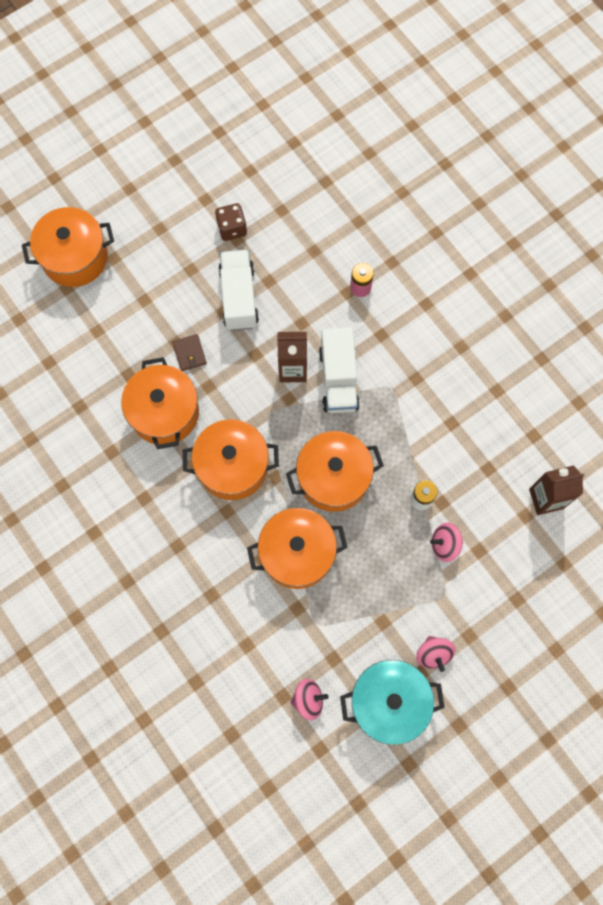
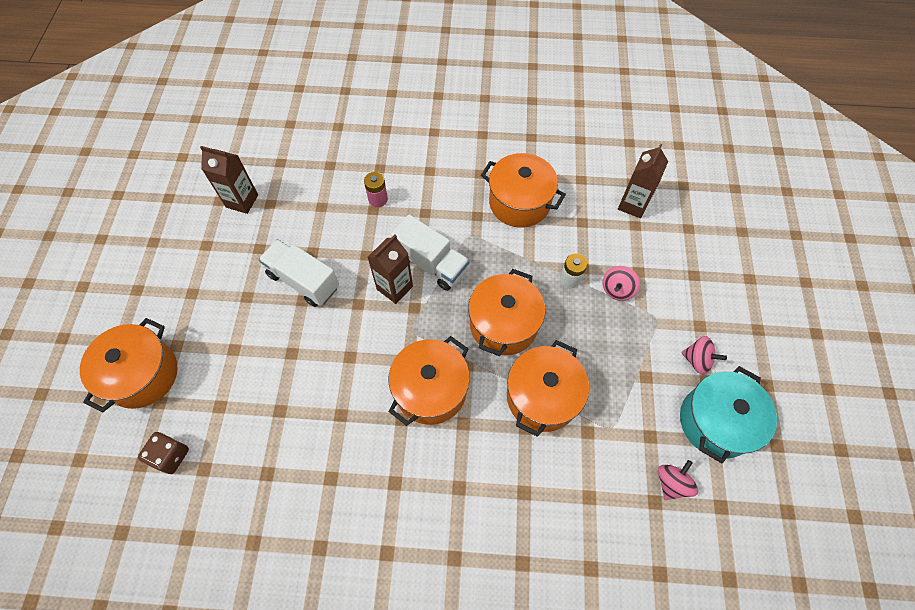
camera: 50 degrees left, 10 degrees down
orange pot [121,357,199,449] -> orange pot moved to [481,153,566,228]
brown wallet [172,334,207,371] -> none
brown dice [215,203,247,241] -> brown dice moved to [138,432,189,474]
none -> brown carton [200,146,258,214]

